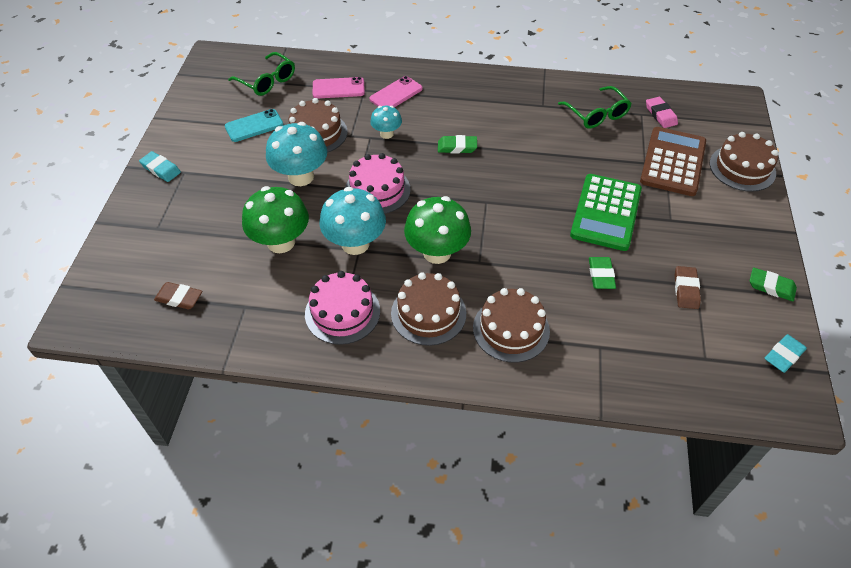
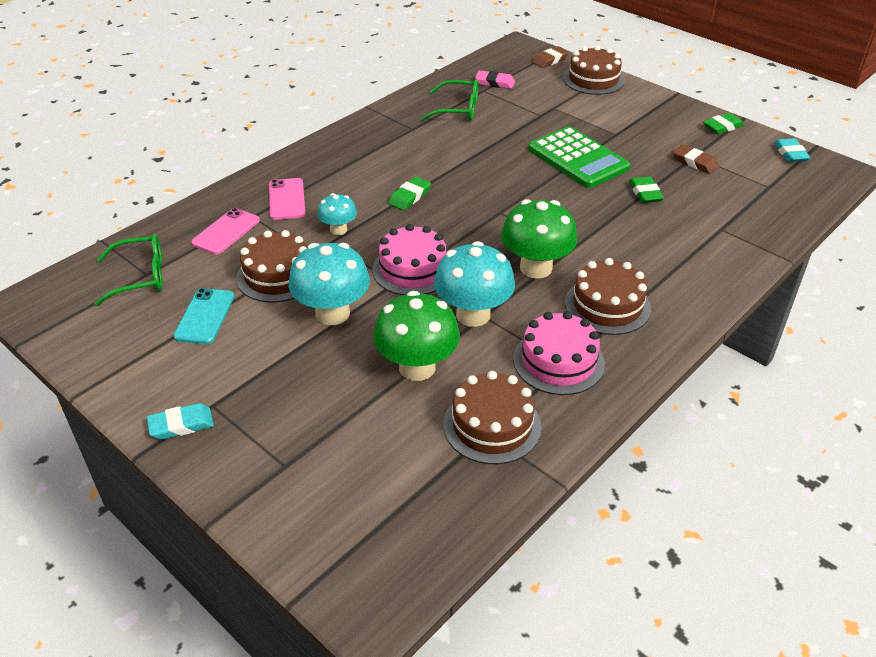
camera: 55 degrees left, 10 degrees down
brown eraser [154,282,202,310] -> brown eraser moved to [532,46,569,68]
brown cake [473,288,550,363] -> brown cake moved to [444,371,542,464]
green eraser [589,257,616,289] -> green eraser turned 45 degrees clockwise [629,176,664,203]
brown calculator [640,127,706,196] -> none

